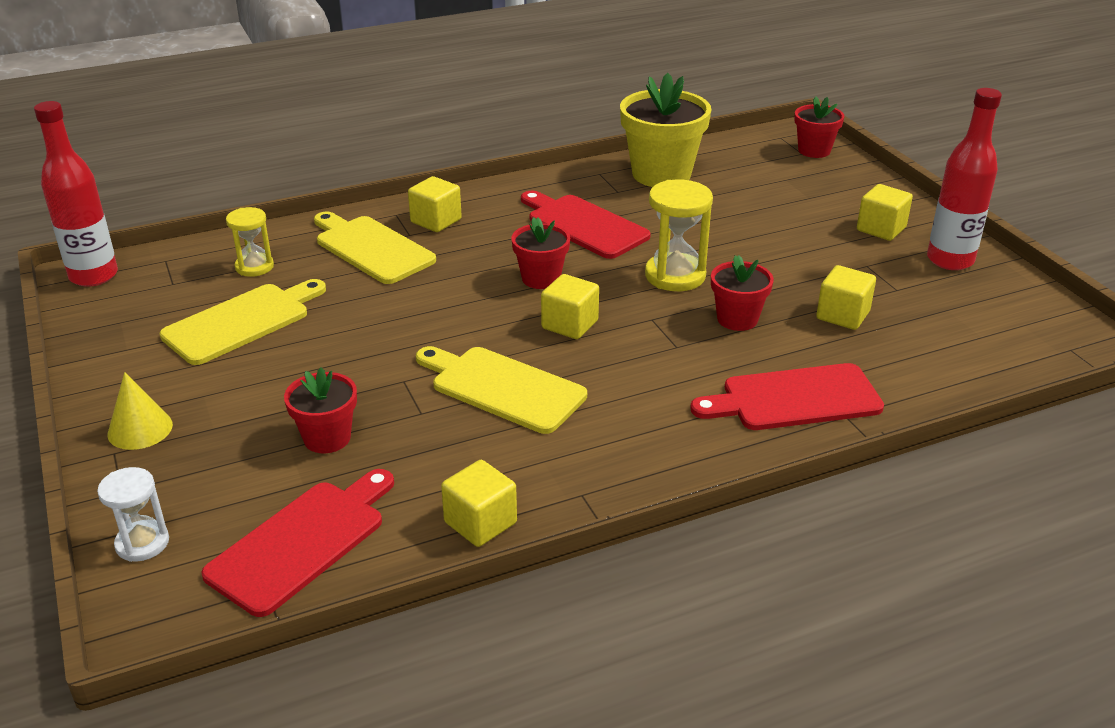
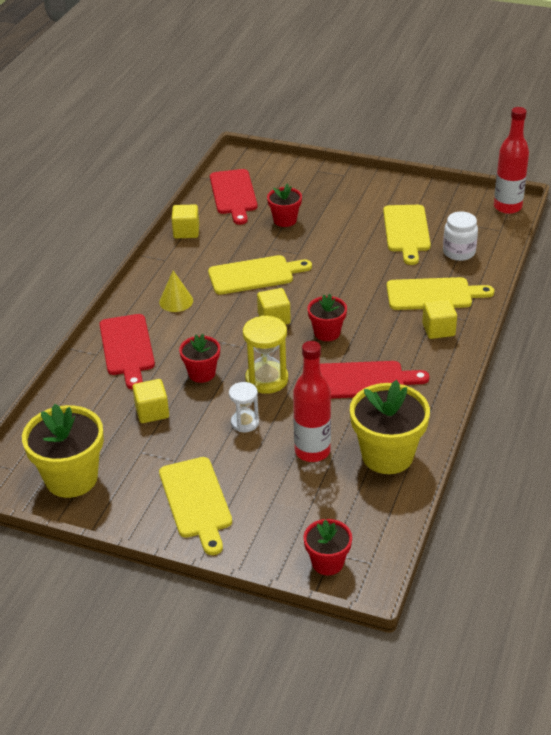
camera: 135 degrees right, 5 degrees up
white hourglass [97,467,169,562] -> white hourglass moved to [229,382,259,432]
yellow cone [108,372,173,450] -> yellow cone moved to [159,271,193,312]
yellow hourglass [226,207,274,277] -> white jar [443,211,478,261]
red cutting board [690,363,884,430] -> red cutting board turned 135 degrees clockwise [100,314,155,389]
yellow cube [857,184,913,241] -> yellow cutting board [159,457,232,555]
red bottle [927,88,1002,270] -> red bottle moved to [293,341,331,462]
none -> yellow flower pot [22,404,104,498]

